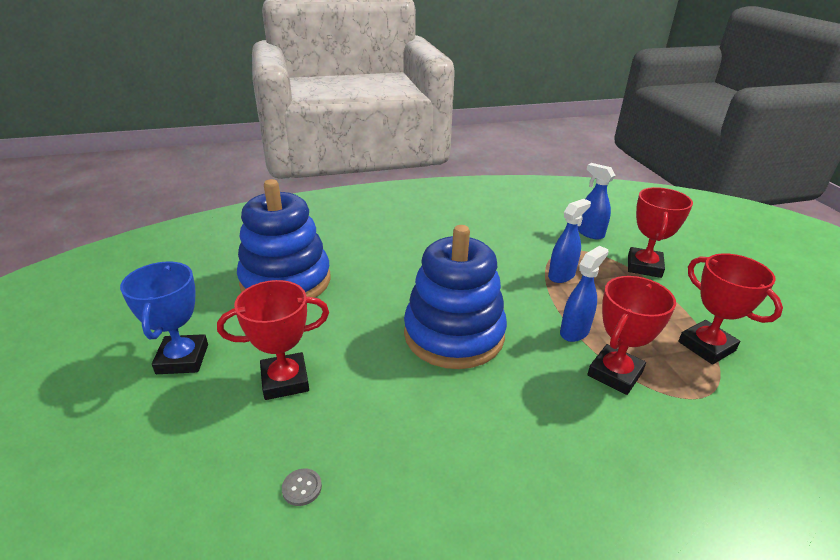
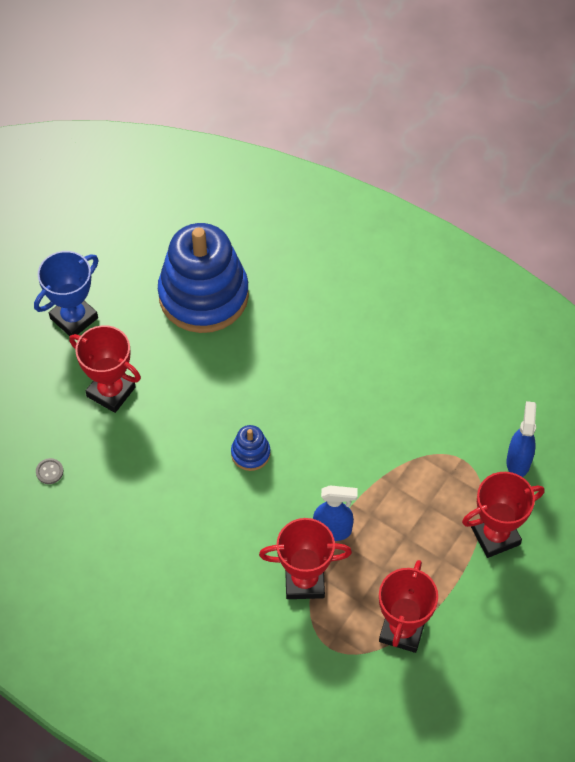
camera: 50 degrees right, 25 degrees up
blue stacking toy [404,225,507,369] -> blue stacking toy [231,425,271,471], size x0.41
blue spray bottle [548,199,591,283] -> none

